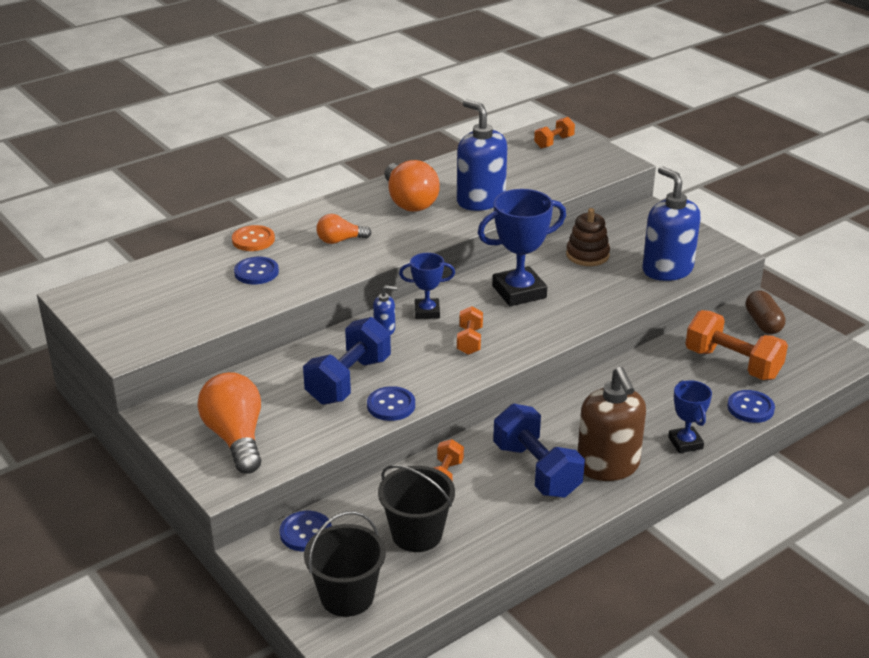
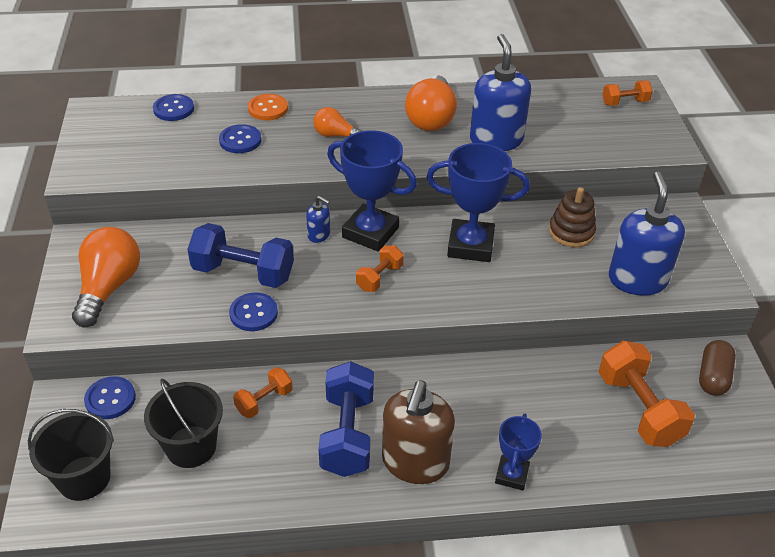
camera: 30 degrees right, 10 degrees up
blue dumbbell [303,317,391,405] -> blue dumbbell turned 45 degrees clockwise [187,223,294,288]
blue trophy [399,253,455,319] -> blue trophy [327,130,417,252], size x1.75
blue button [727,390,775,423] -> blue button moved to [153,94,194,121]

